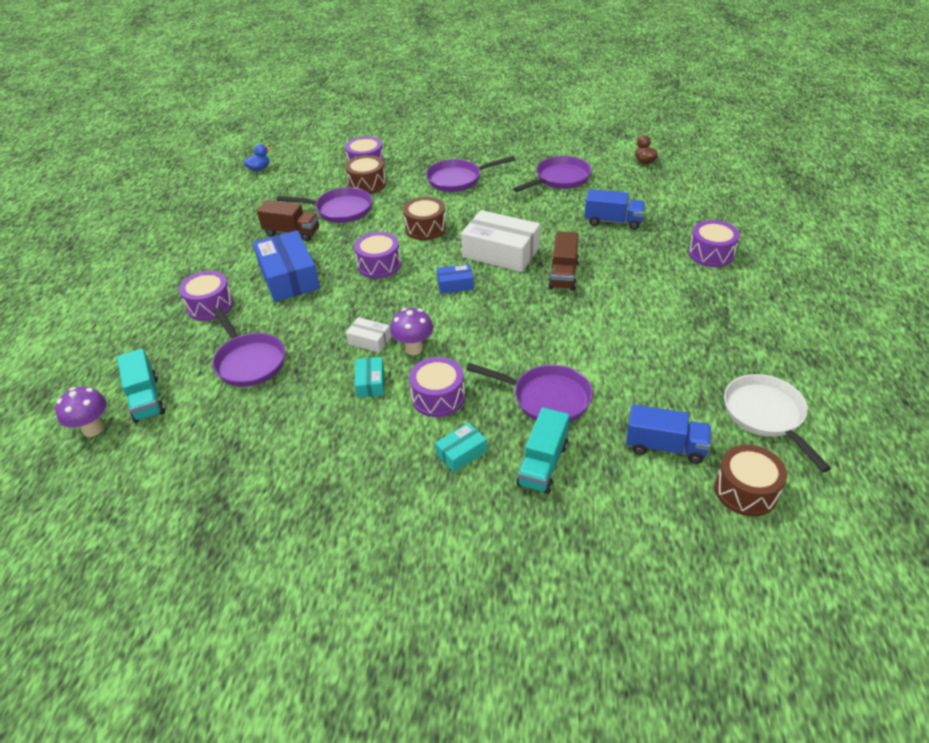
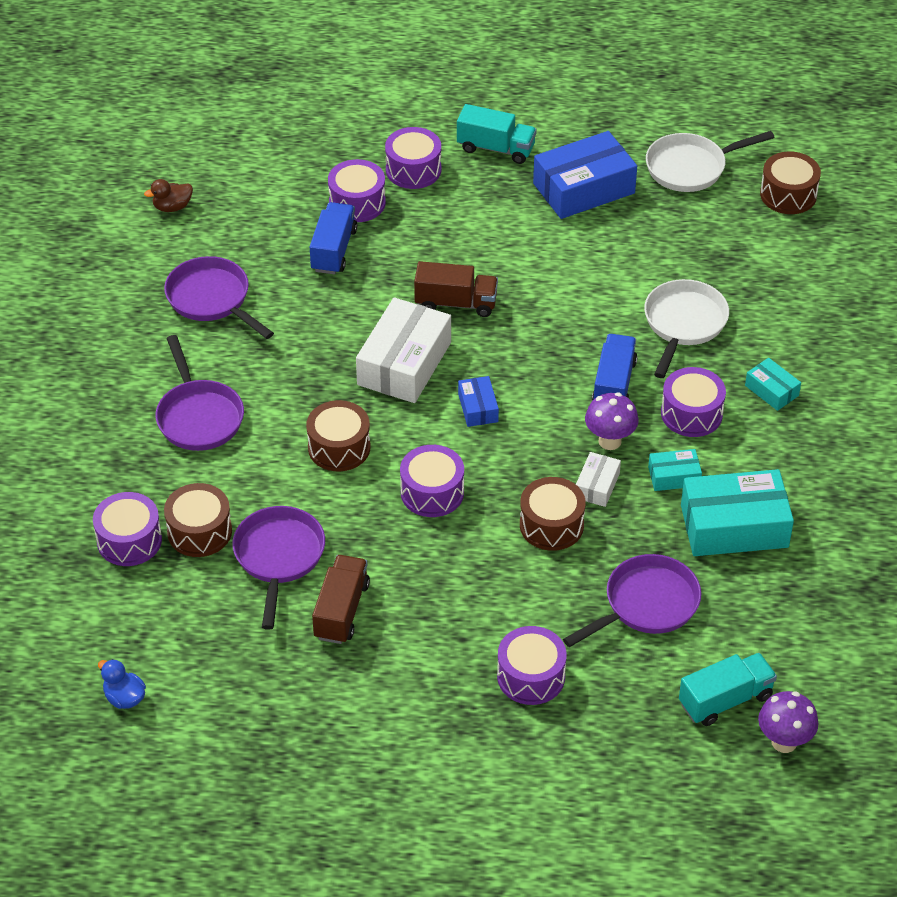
camera: 95 degrees left, 5 degrees up
blue box [253,230,320,302] -> blue box moved to [533,131,637,219]
purple pan [466,363,593,422] -> white pan [644,279,729,378]
turquoise truck [516,407,570,494] -> turquoise truck moved to [457,104,537,164]
blue truck [626,405,711,464] -> blue truck moved to [592,334,638,401]
none -> purple drum [328,159,386,222]
none -> brown drum [520,477,586,551]
none -> turquoise box [681,469,794,556]

